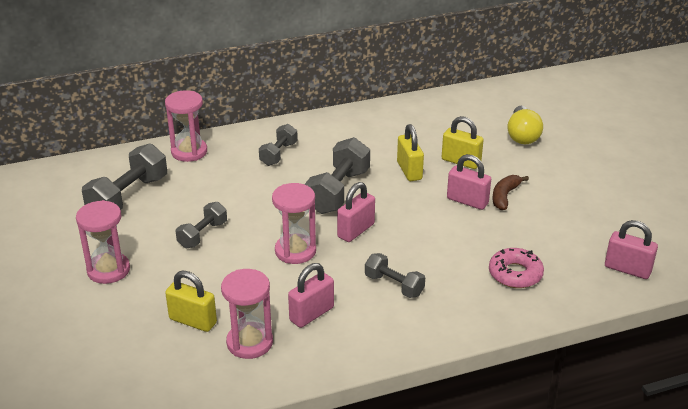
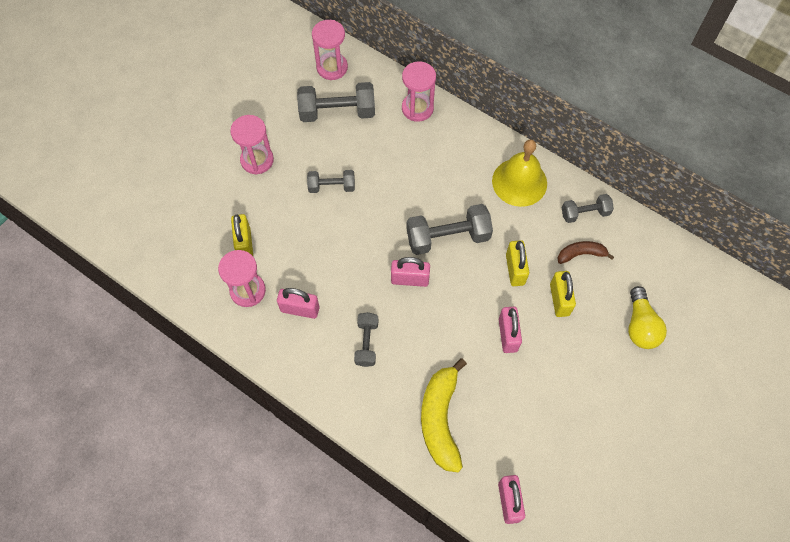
camera: 55 degrees right, 30 degrees up
grey dumbbell [259,124,298,166] -> grey dumbbell moved to [562,194,614,223]
pink hourglass [272,183,316,264] -> pink hourglass moved to [312,20,348,80]
yellow padlock [397,124,424,181] -> yellow padlock turned 45 degrees counterclockwise [506,240,529,286]
pink donut [489,248,544,288] -> yellow banana [421,358,467,472]
brown banana [492,175,529,210] -> brown banana moved to [558,241,614,264]
yellow light bulb [507,106,543,144] -> yellow light bulb turned 60 degrees counterclockwise [628,286,667,349]
none -> yellow bell [492,139,547,207]

